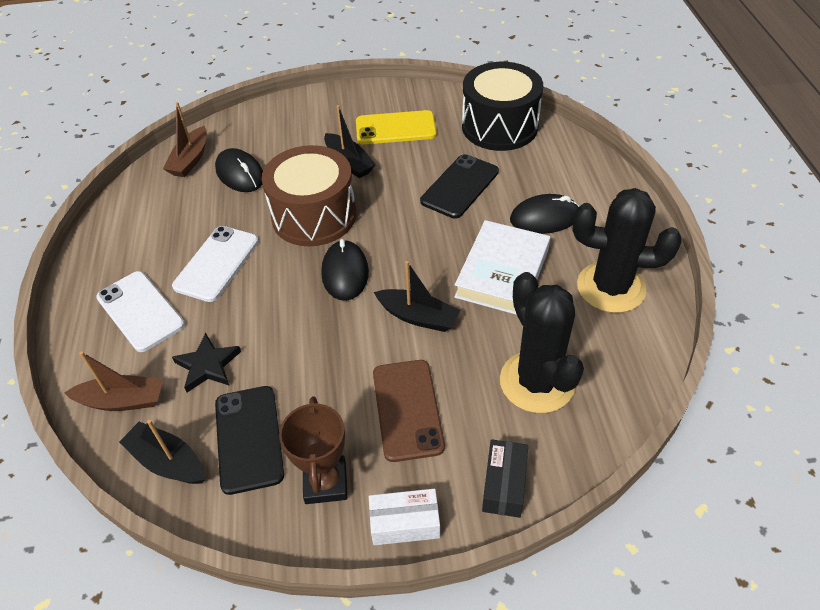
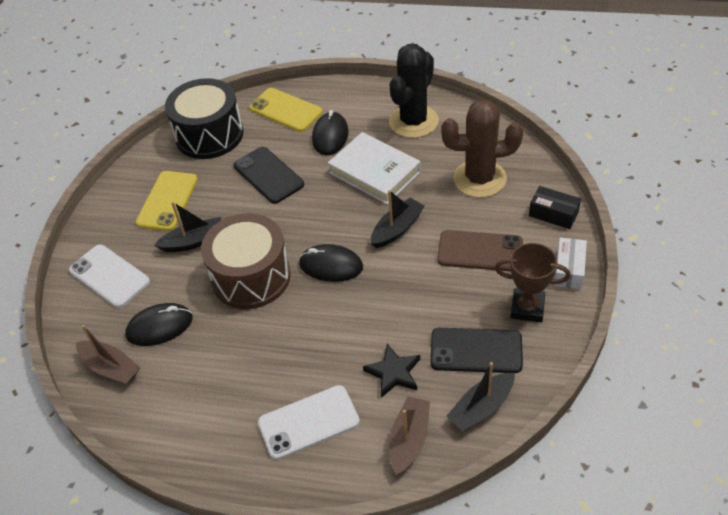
camera: 70 degrees left, 0 degrees up
white phone [172,226,259,302] -> white phone moved to [69,245,150,308]
black cactus [500,272,584,413] -> brown cactus [441,99,523,198]
none -> yellow phone [249,88,323,132]

